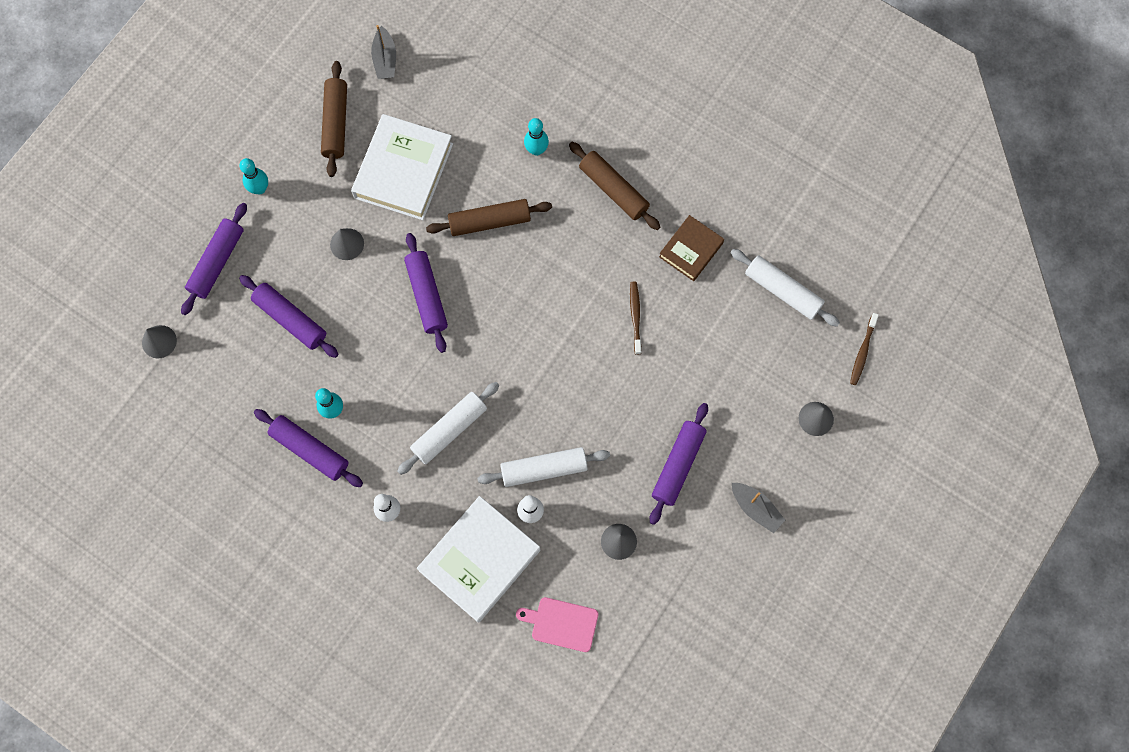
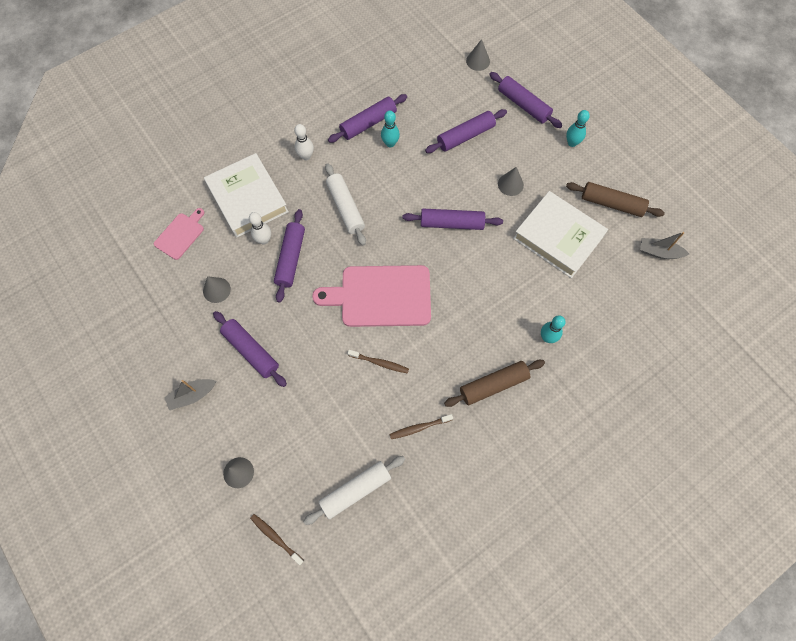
camera: 110 degrees right, 5 degrees down
brown rolling pin [426,199,552,236] -> none
white rolling pin [478,447,610,487] -> purple rolling pin [274,209,305,303]
brown book [659,215,724,281] -> brown toothbrush [389,414,453,439]
none -> pink cutting board [312,265,431,327]

